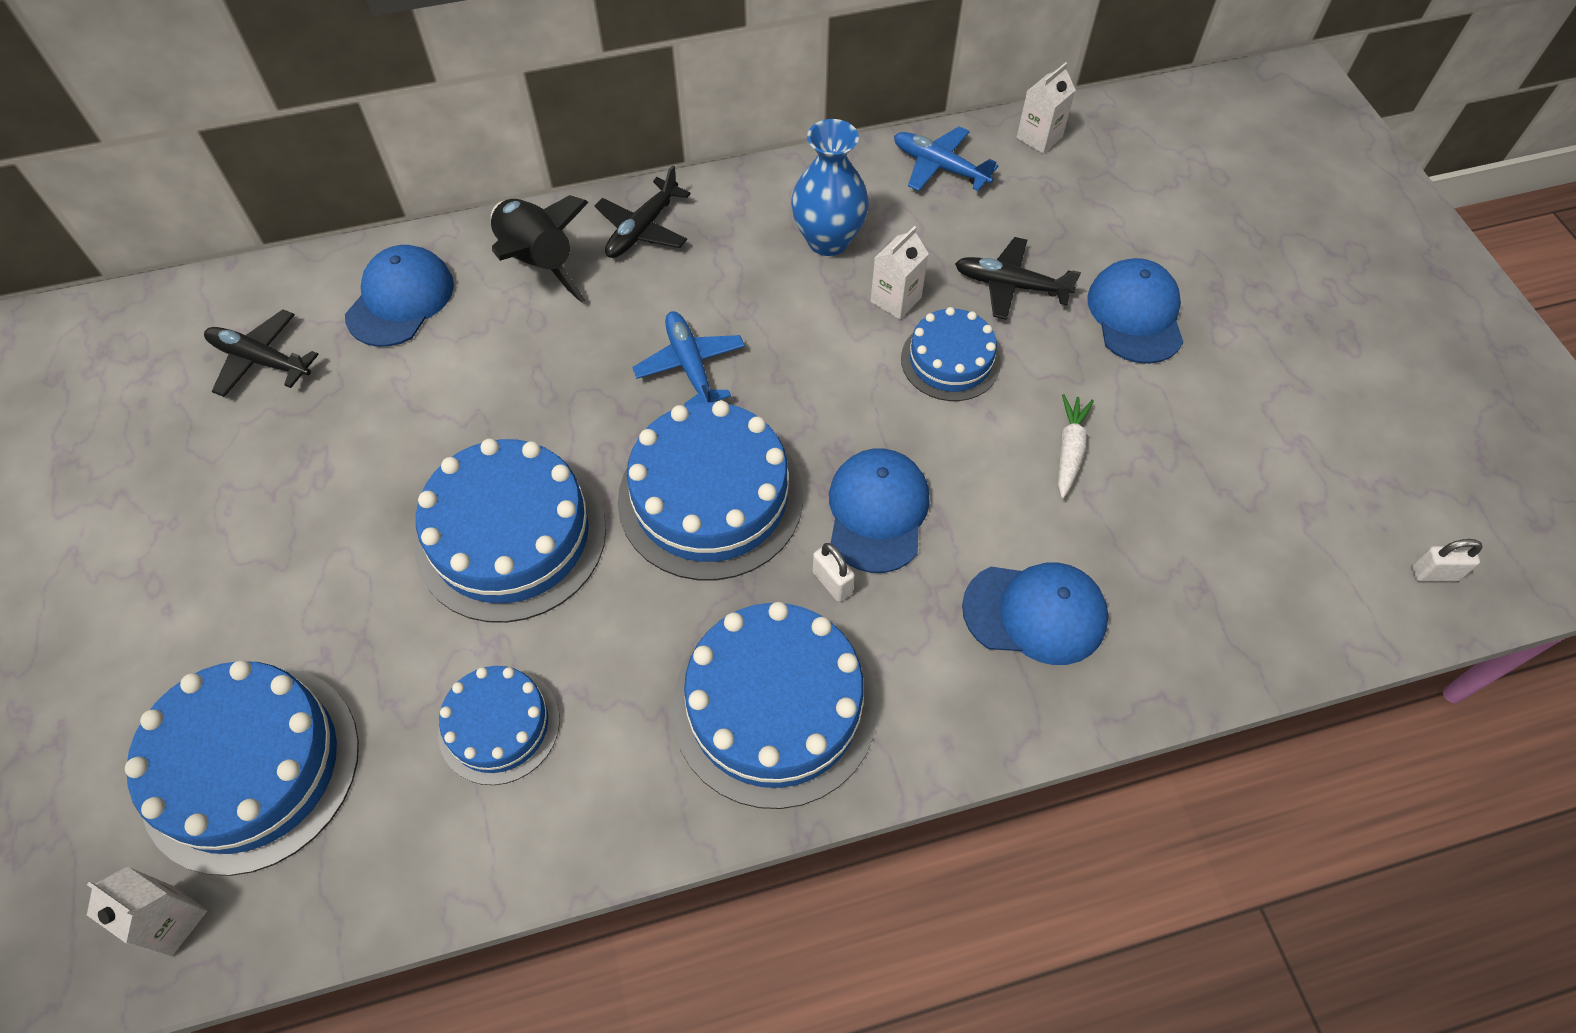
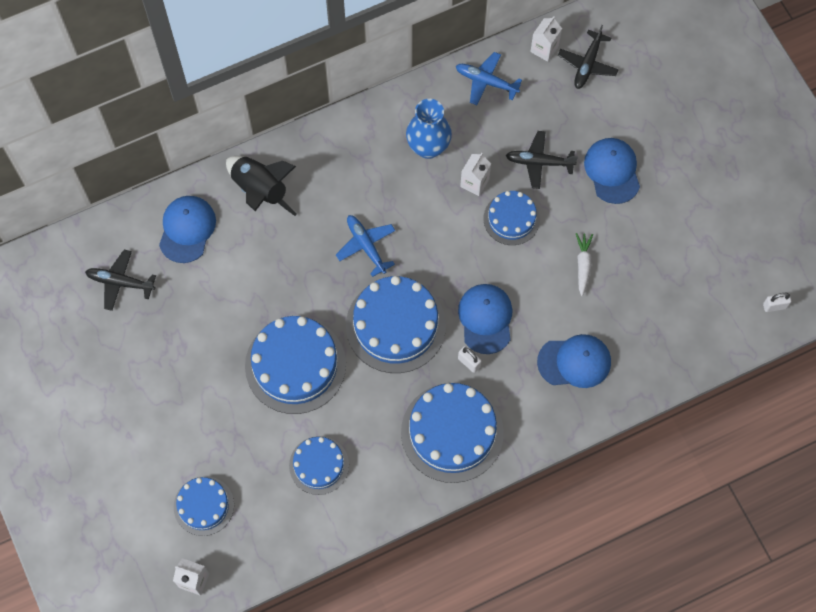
camera: 10 degrees left, 10 degrees up
blue cake [125,660,359,876] -> blue cake [174,476,234,536], size x0.58
black plane [595,165,691,258] -> black plane moved to [558,25,619,89]

